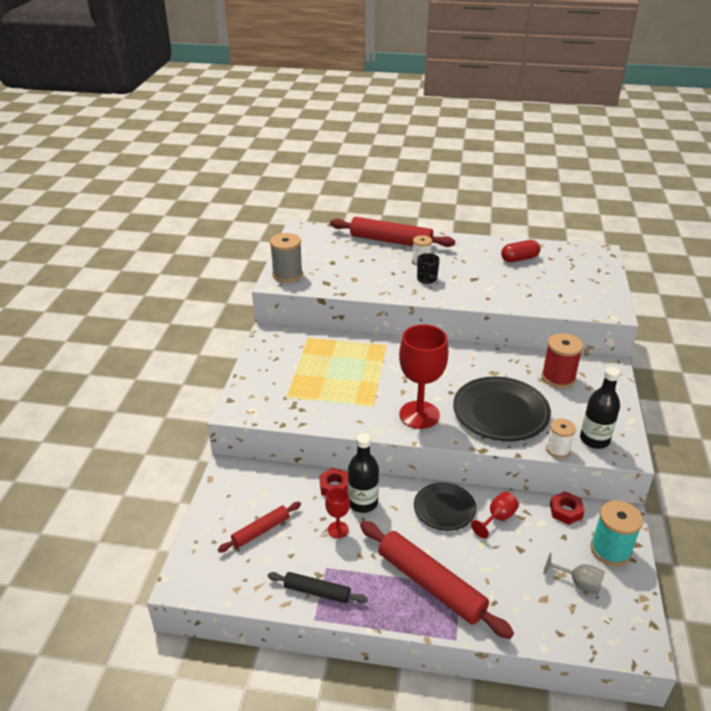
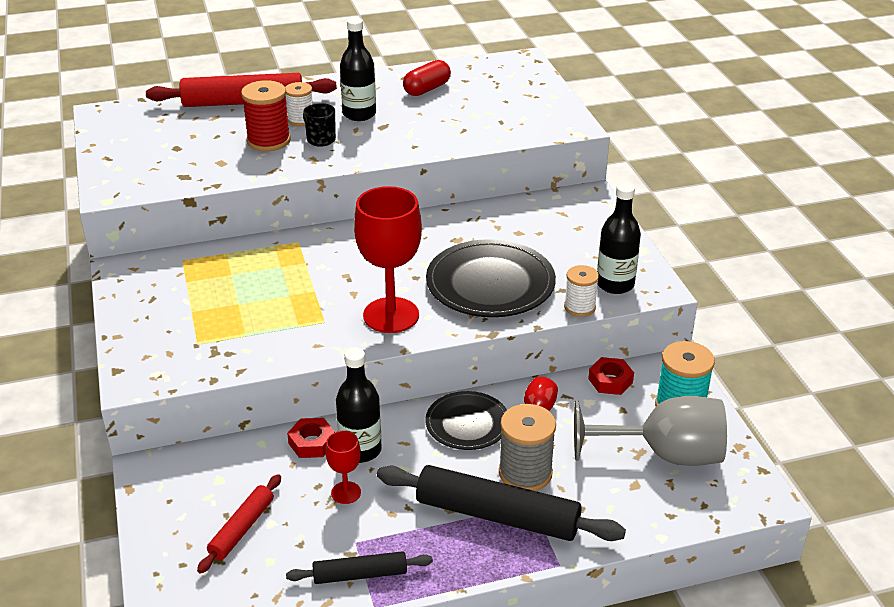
camera: 25 degrees left, 0 degrees up
grey spool [270,233,303,283] -> grey spool moved to [499,404,556,491]
red rolling pin [360,521,514,639] -> black rolling pin [377,465,626,541]
red spool [542,333,583,388] -> red spool moved to [241,80,291,151]
grey goblet [544,552,605,594] -> grey goblet [574,396,727,466], size x2.08
none -> black bottle [340,18,376,121]

